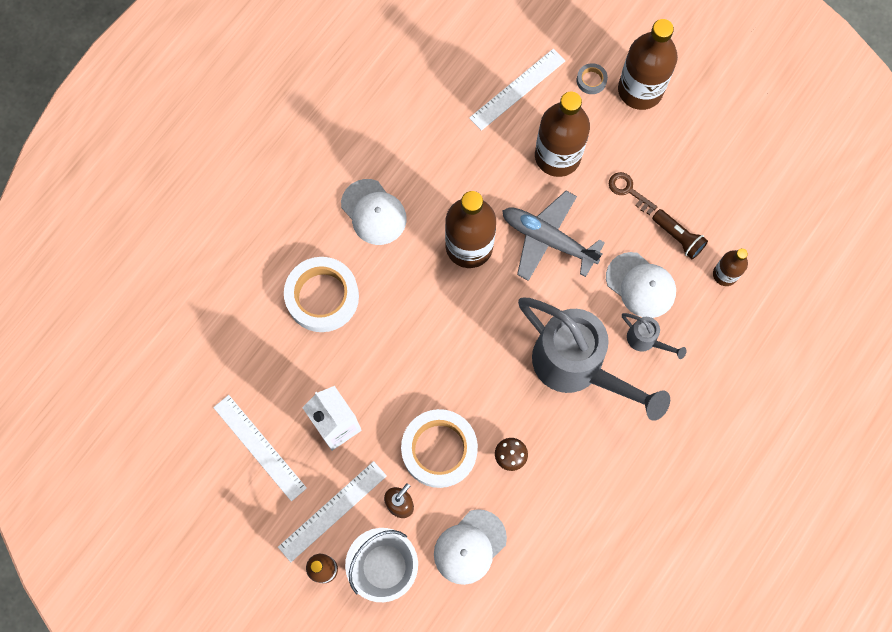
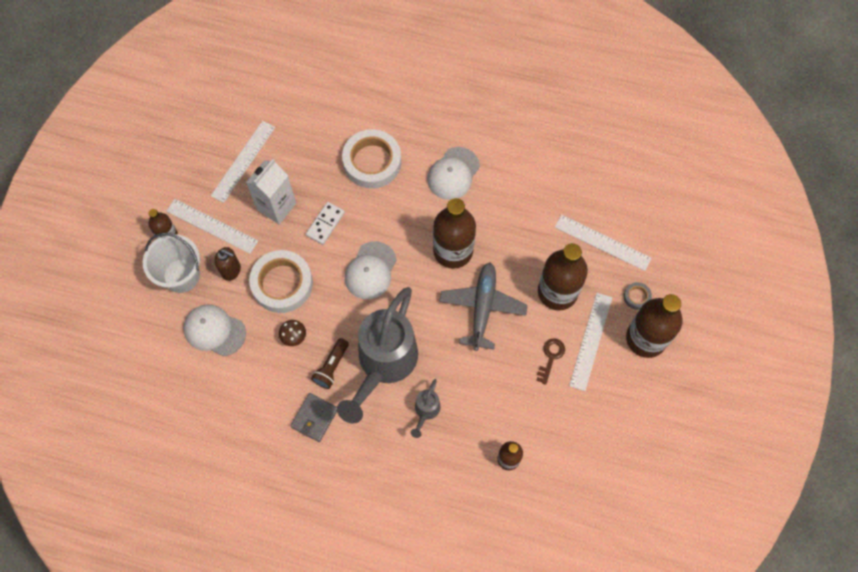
camera: 70 degrees right, 5 degrees down
white cap [606,252,676,318] -> white cap moved to [345,241,397,299]
brown flashlight [652,209,708,259] -> brown flashlight moved to [311,338,349,389]
none -> grey wallet [290,393,337,442]
none -> white domino [306,202,345,245]
none -> white ruler [569,293,612,391]

